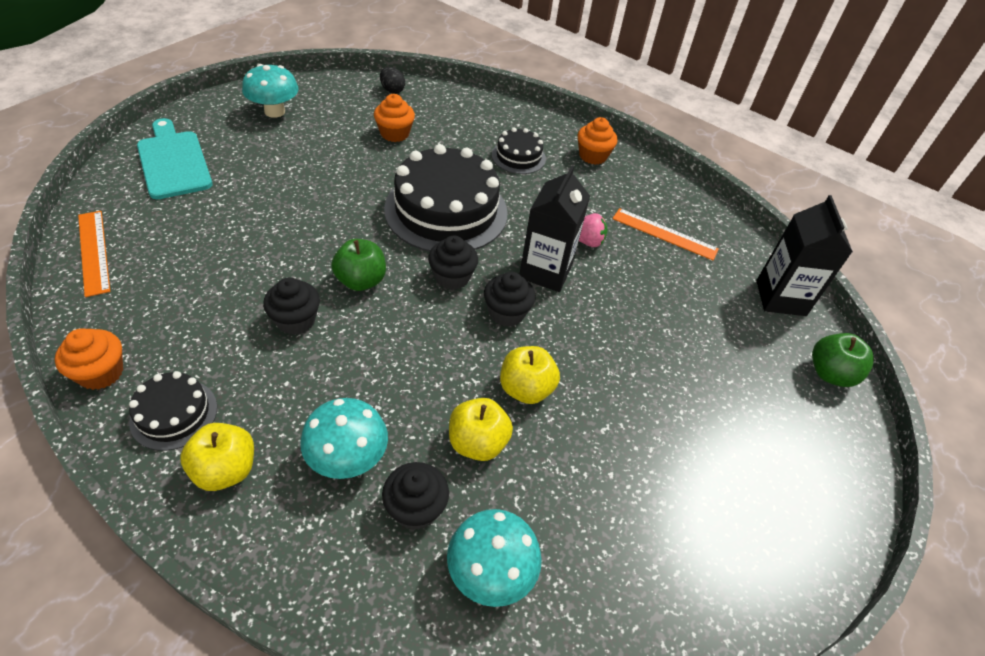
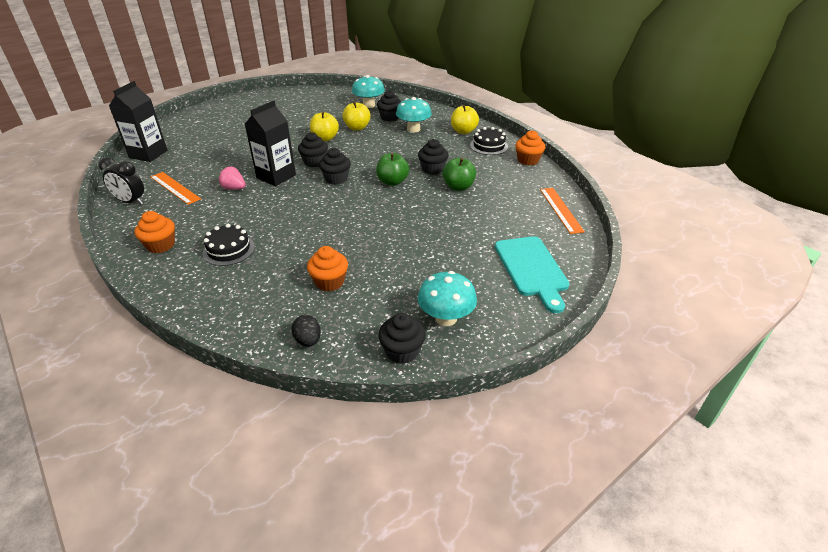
camera: 160 degrees left, 10 degrees down
black cake [384,144,507,252] -> none
green apple [812,333,874,387] -> green apple moved to [442,158,476,191]
none -> black clock [99,157,144,205]
none -> black cupcake [378,313,426,364]

